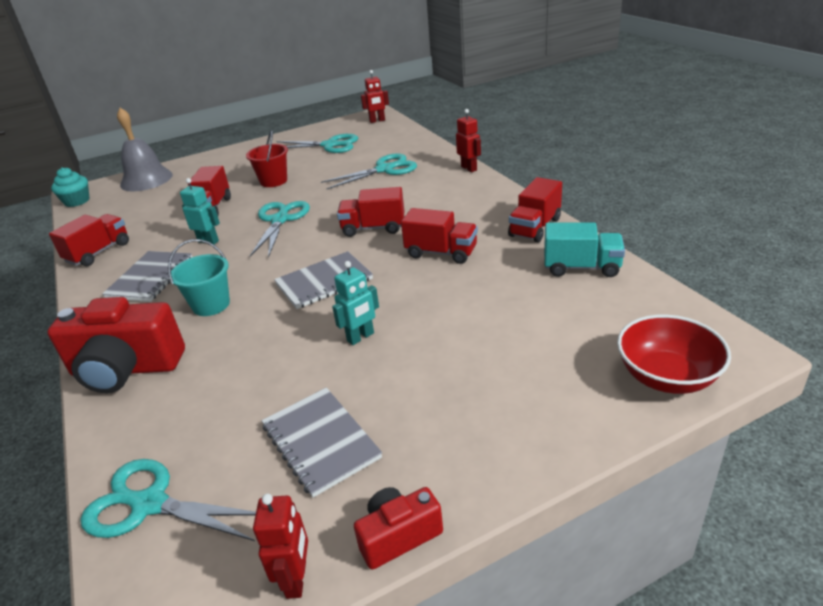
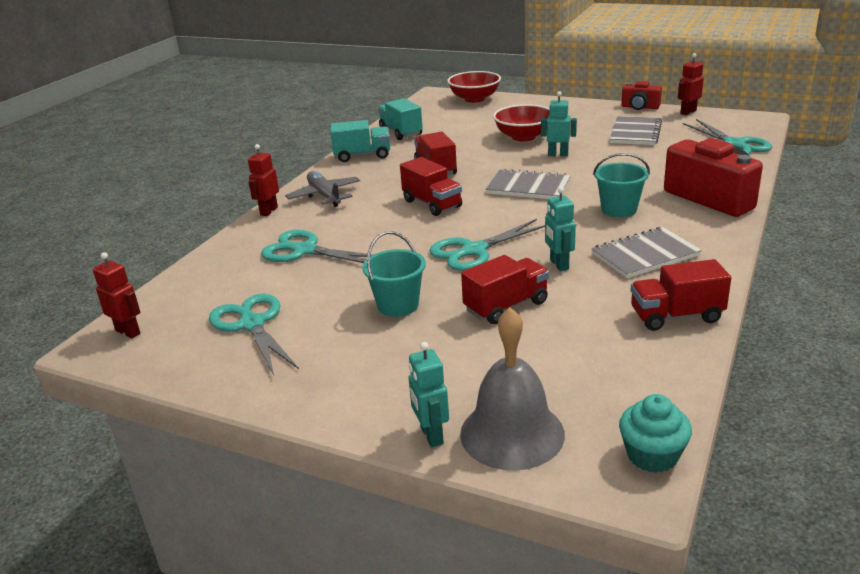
camera: 130 degrees left, 5 degrees down
red bucket [246,130,288,187] -> turquoise bucket [362,231,426,317]
red truck [508,177,562,242] -> turquoise truck [331,120,390,162]
none -> grey plane [285,171,360,207]
none -> turquoise robot [409,342,449,447]
none -> red bowl [493,104,550,142]

